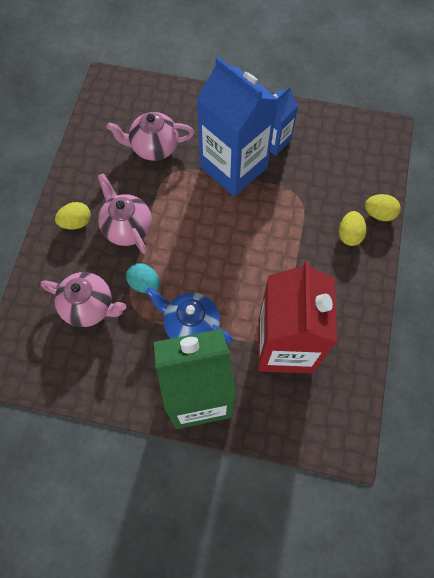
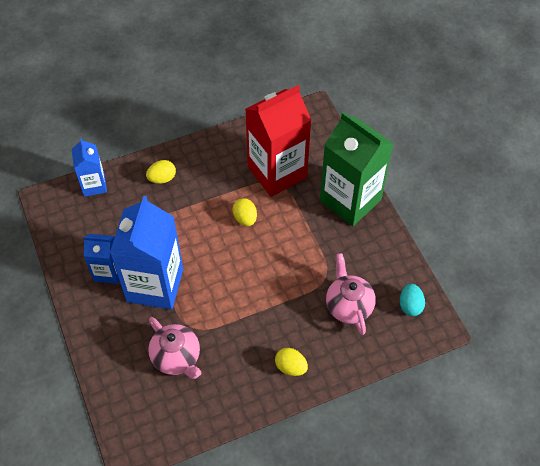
camera: 125 degrees left, 10 degrees down
pink teapot [98,173,152,254] -> none
turquoise egg [126,263,160,293] -> turquoise egg moved to [400,283,425,316]
blue teapot [146,287,233,343] -> none
yellow egg [365,194,401,221] -> yellow egg moved to [232,198,257,226]
none -> blue carton [72,138,107,197]

